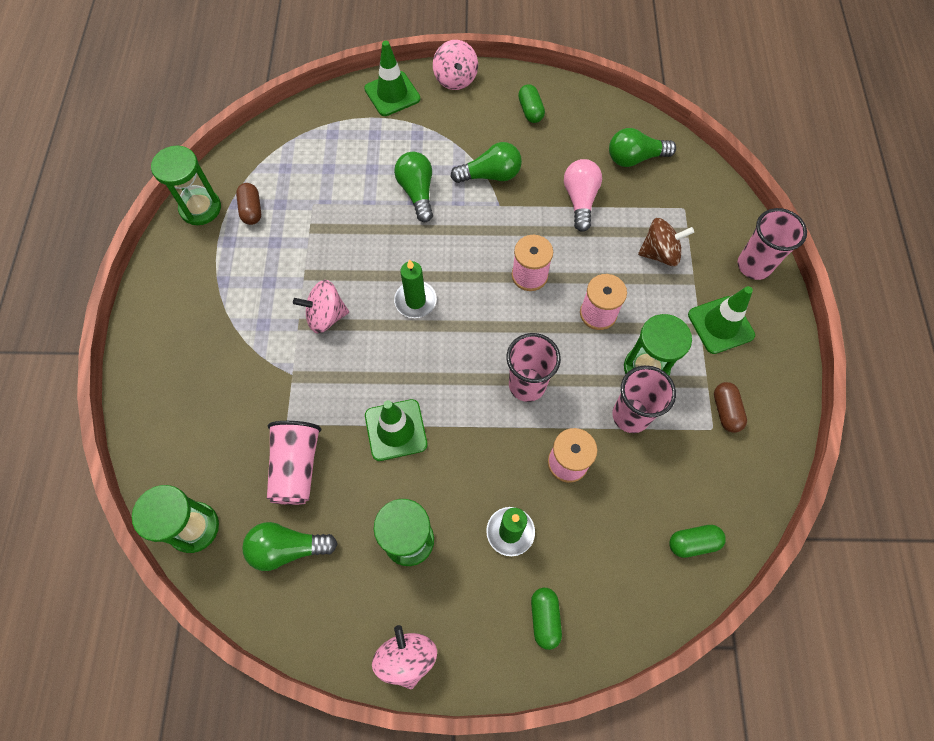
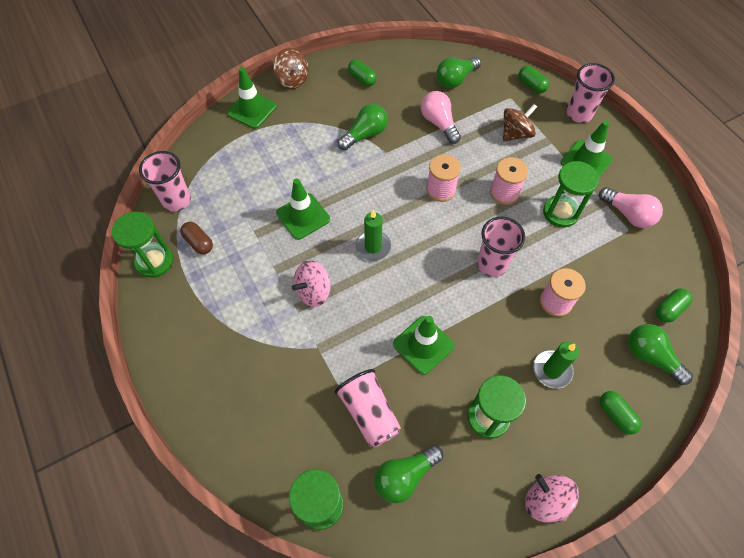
camera: 30 degrees left, 5 degrees down
green light bulb [394,152,433,222] -> green light bulb moved to [628,324,693,385]
pink spinning top [433,40,478,90] -> brown spinning top [273,48,309,89]
pink cup [612,365,676,433] -> pink cup moved to [139,151,191,211]
brown capsule [714,382,747,433] -> pink light bulb [599,187,663,228]
none -> green traffic cone [276,178,330,240]
none -> green capsule [519,66,549,93]

